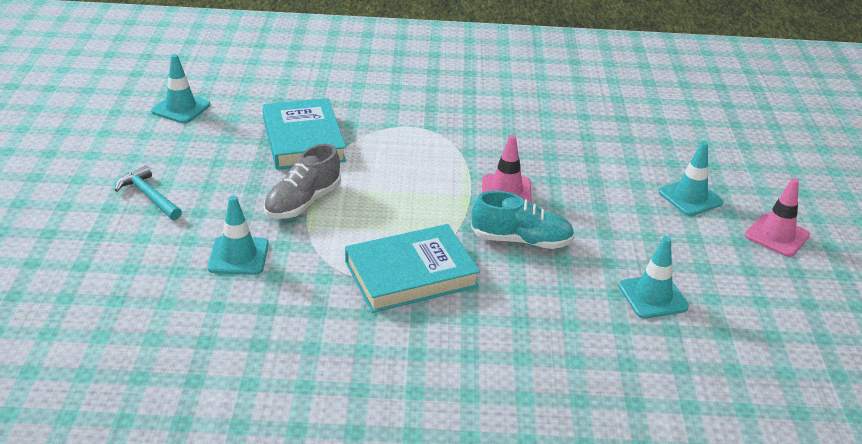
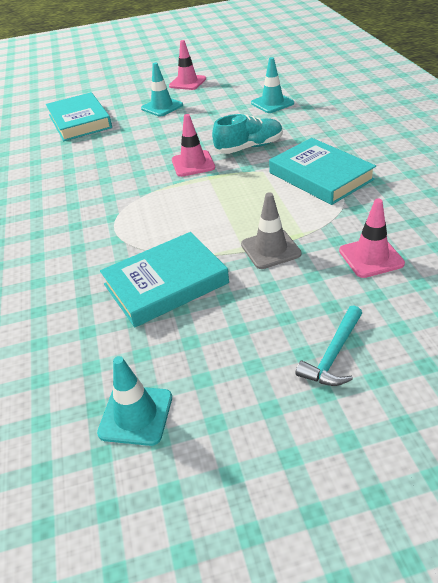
camera: 100 degrees left, 5 degrees up
turquoise traffic cone [208,196,269,275] -> pink traffic cone [339,199,405,278]
grey shoe [264,144,341,219] -> grey traffic cone [241,192,302,269]
turquoise shoe [471,191,574,249] -> turquoise shoe turned 75 degrees clockwise [212,114,283,154]
none -> turquoise book [46,92,112,141]

